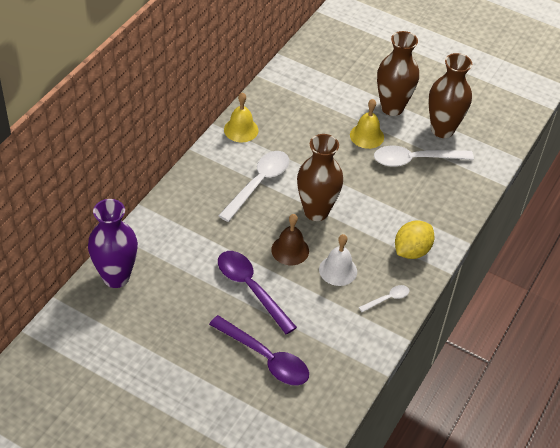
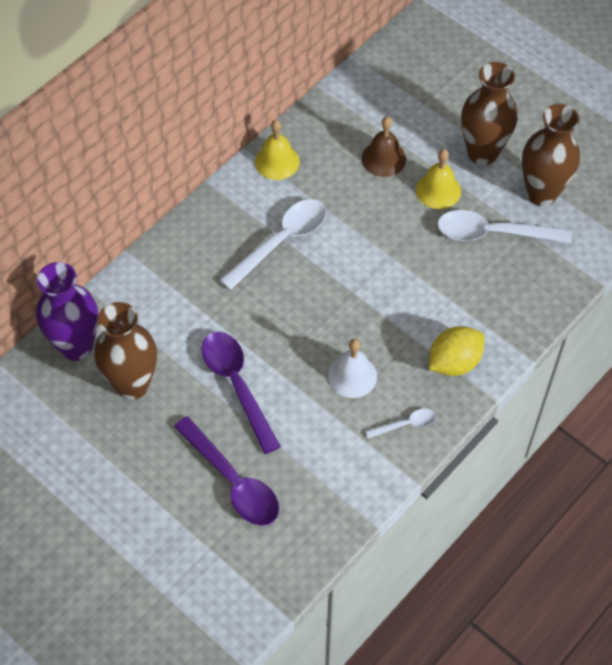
camera: 15 degrees right, 10 degrees up
brown bell [271,214,309,265] -> brown bell moved to [362,117,406,177]
brown vase [297,134,343,221] -> brown vase moved to [94,302,157,400]

